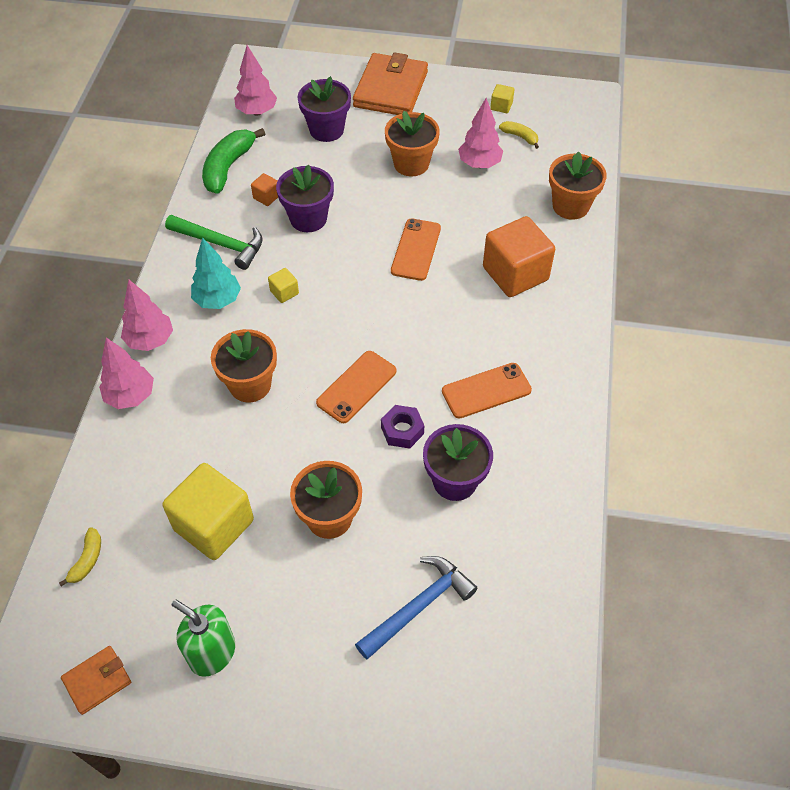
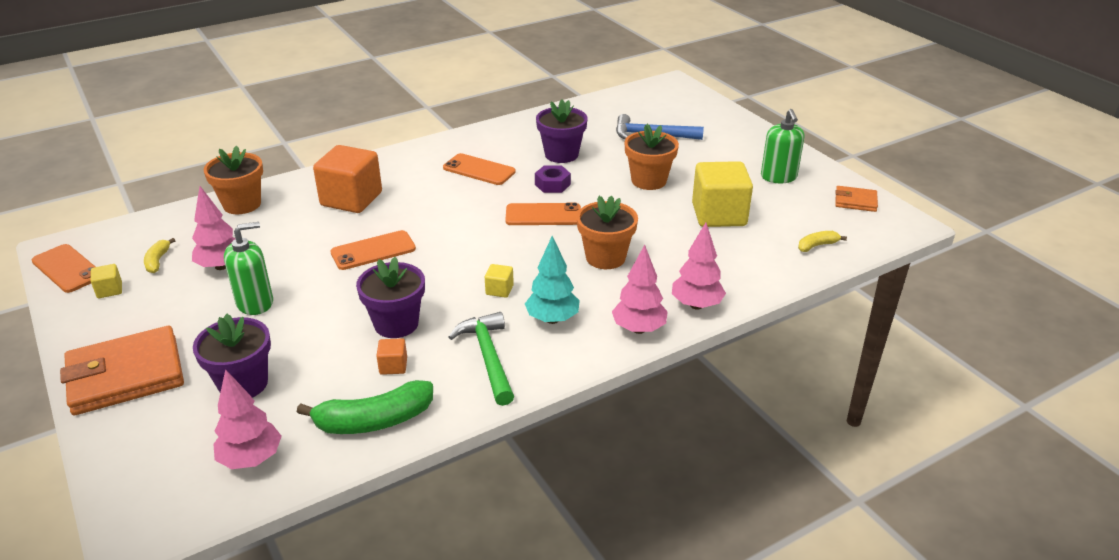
camera: 130 degrees left, 20 degrees down
orange flower pot [385,111,440,176] -> green soap dispenser [224,222,273,315]
none -> orange phone [32,244,96,293]

